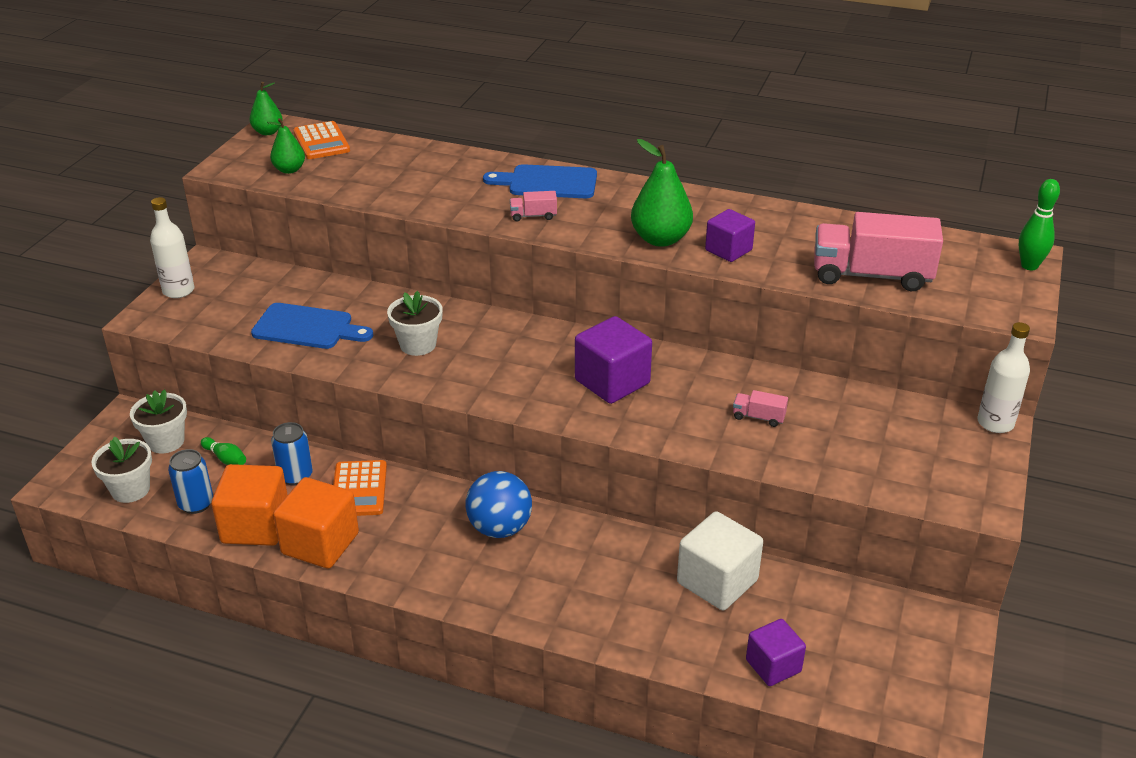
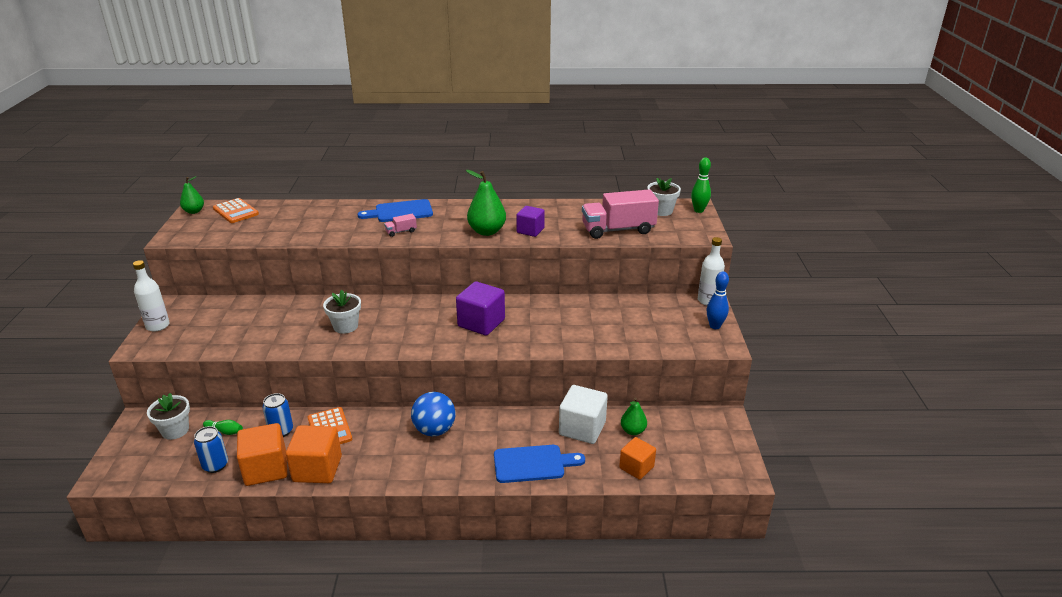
camera: 20 degrees left, 5 degrees down
white flower pot [91,437,152,503] -> white flower pot moved to [647,178,681,216]
blue cutting board [251,303,373,349] -> blue cutting board moved to [494,445,585,483]
green pear [267,118,305,174] -> green pear moved to [621,398,647,435]
pink truck [733,390,788,427] -> none
purple cube [746,619,806,686] -> orange cube [619,437,656,480]
none -> blue bowling pin [707,271,729,329]

